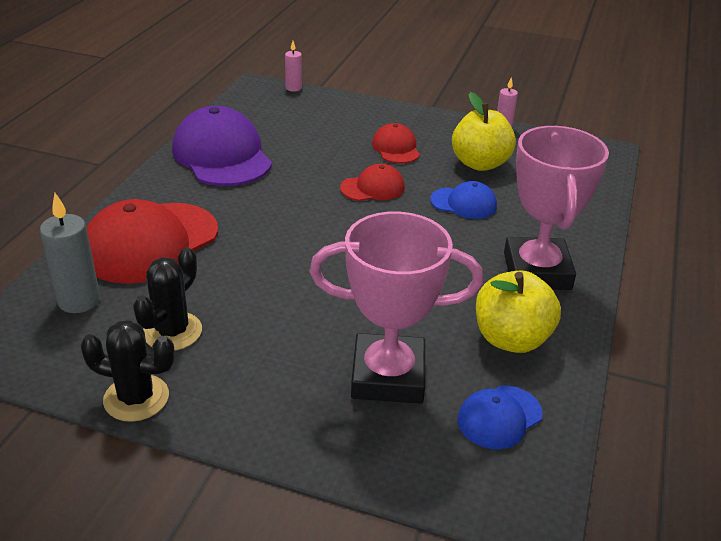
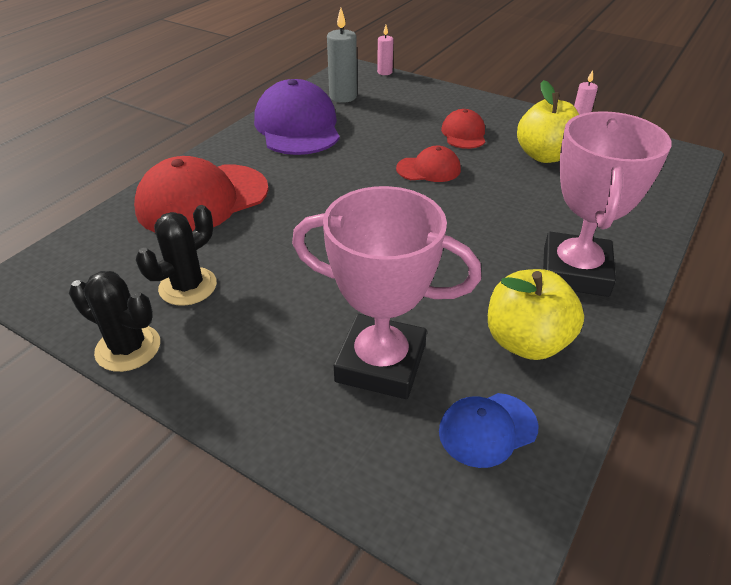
camera: 15 degrees right, 5 degrees up
grey candle [40,193,100,313] -> grey candle moved to [327,8,357,103]
blue cap [430,181,497,219] -> none

